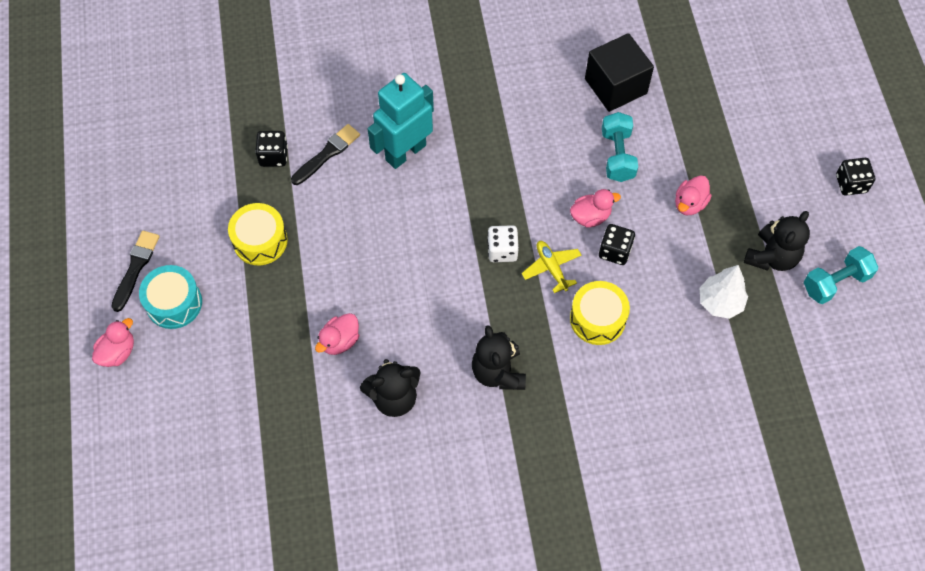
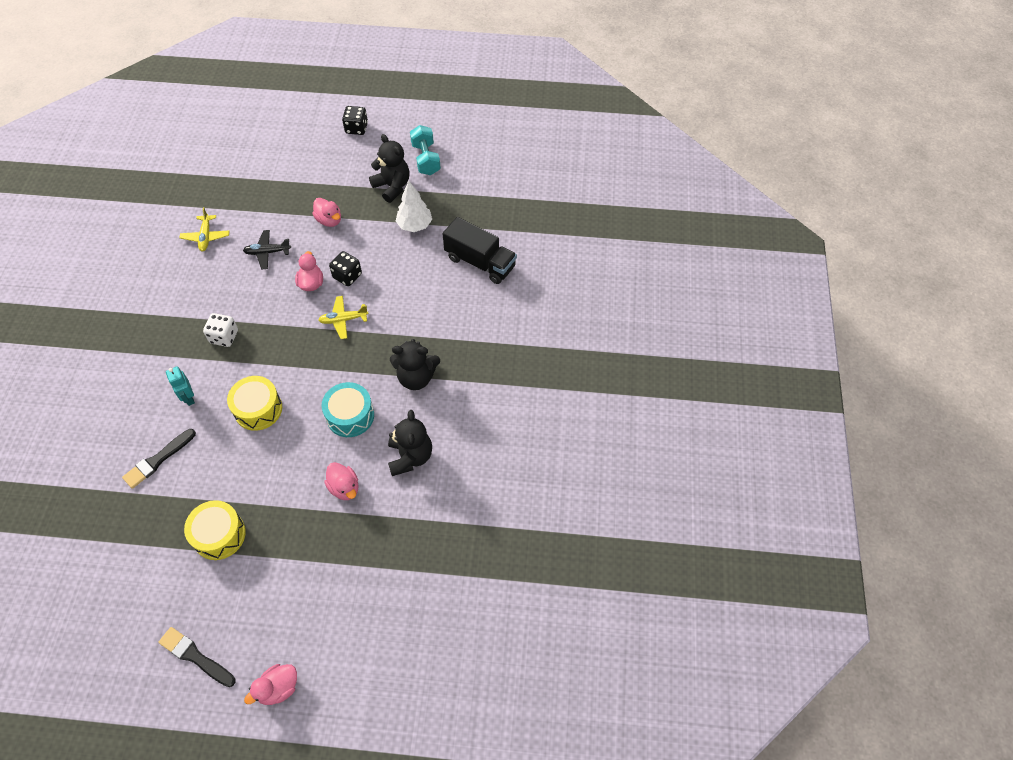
camera: 75 degrees left, 5 degrees down
pink duck [92,318,134,367] -> pink duck turned 90 degrees counterclockwise [244,664,297,705]
turquoise drum [139,265,202,329] -> turquoise drum moved to [322,382,374,437]
black dice [255,131,288,167] -> none
black brush [291,124,360,185] -> black brush turned 105 degrees counterclockwise [122,429,196,489]
turquoise robot [368,73,434,169] -> turquoise robot [166,366,195,406], size x0.48
white dice [487,225,519,262] -> white dice moved to [203,313,238,347]
yellow drum [570,281,630,345] -> yellow drum moved to [227,376,282,431]
black cube [585,33,654,112] -> yellow plane [179,207,230,251]
turquoise dumbbell [602,112,638,182] -> black plane [243,230,291,269]
none -> black truck [442,217,517,284]

